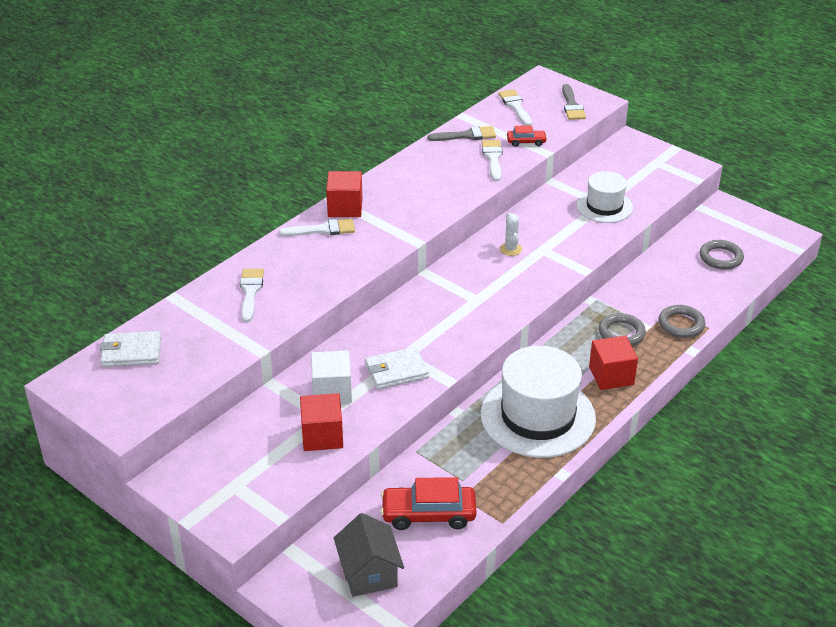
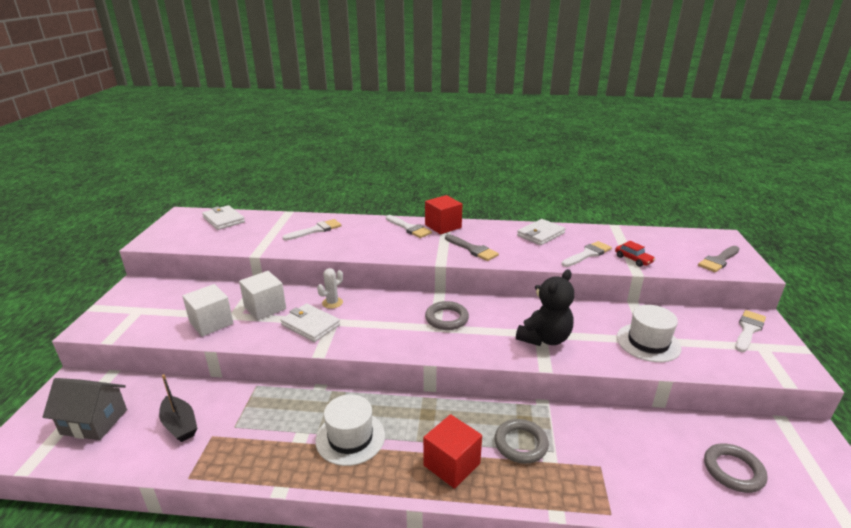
camera: 55 degrees right, 10 degrees down
red cube [300,393,343,451] -> white cube [182,284,233,337]
grey house [334,513,404,597] -> grey house turned 60 degrees clockwise [43,378,127,440]
red car [381,477,477,530] -> black boat [159,374,197,442]
grey brush [427,126,496,141] -> grey brush moved to [445,234,499,261]
white hat [481,346,596,458] -> white hat [315,394,385,466], size x0.57
white brush [498,89,532,126] -> white brush moved to [735,310,766,352]
white cactus [500,213,522,256] -> white cactus moved to [317,268,343,309]
grey ring [658,305,706,338] -> grey ring moved to [425,301,469,330]
none -> black teddy bear [516,269,574,346]
none -> white wallet [517,219,566,245]

